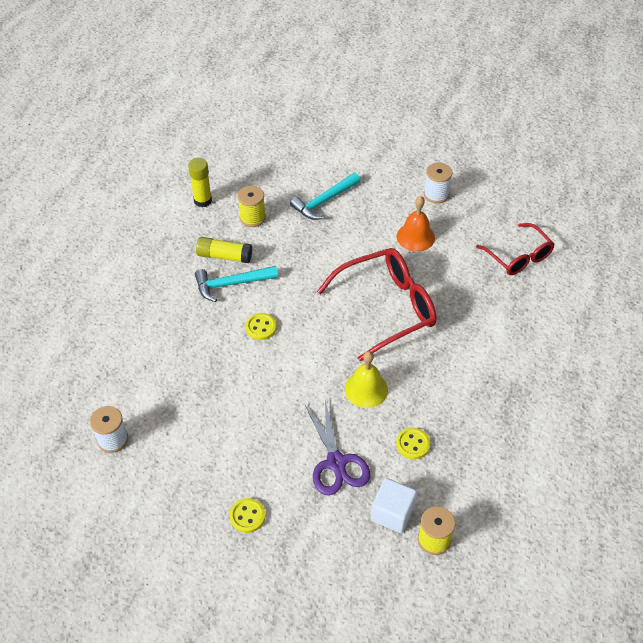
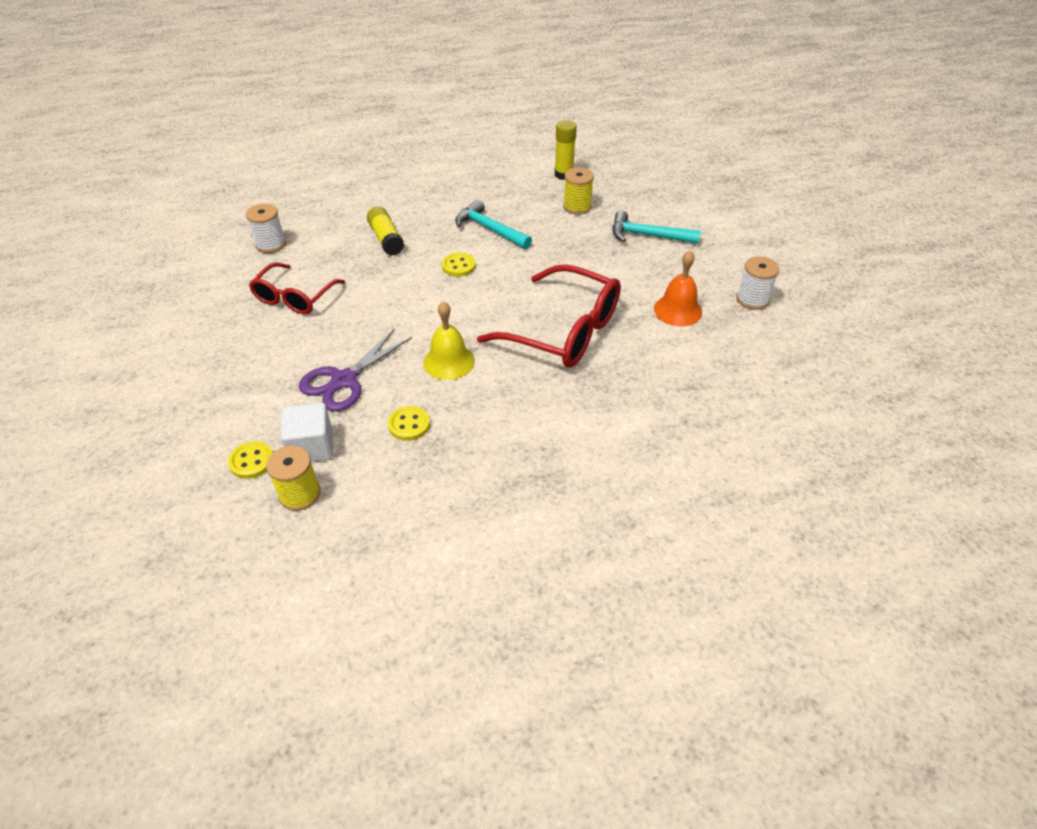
camera: 55 degrees right, 5 degrees down
yellow glue stick [196,237,252,263] -> yellow glue stick moved to [367,206,404,256]
yellow button [230,498,265,533] -> yellow button moved to [228,441,273,479]
red glasses [476,223,555,275] -> red glasses moved to [249,262,345,314]

